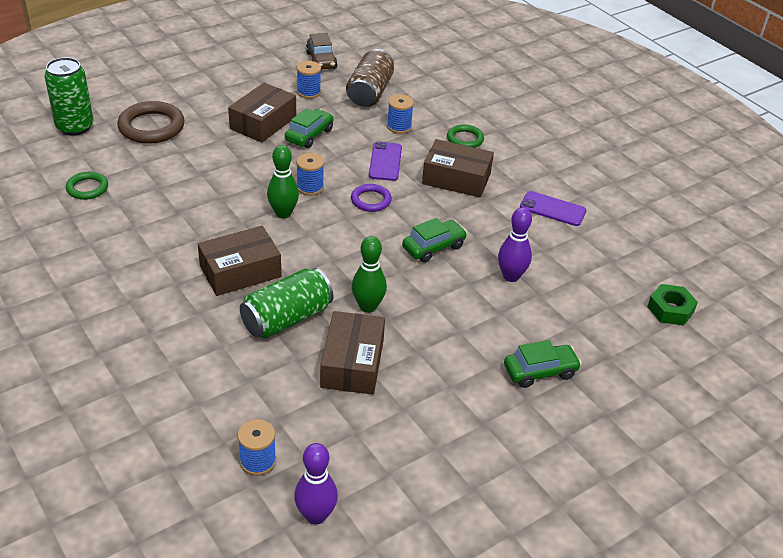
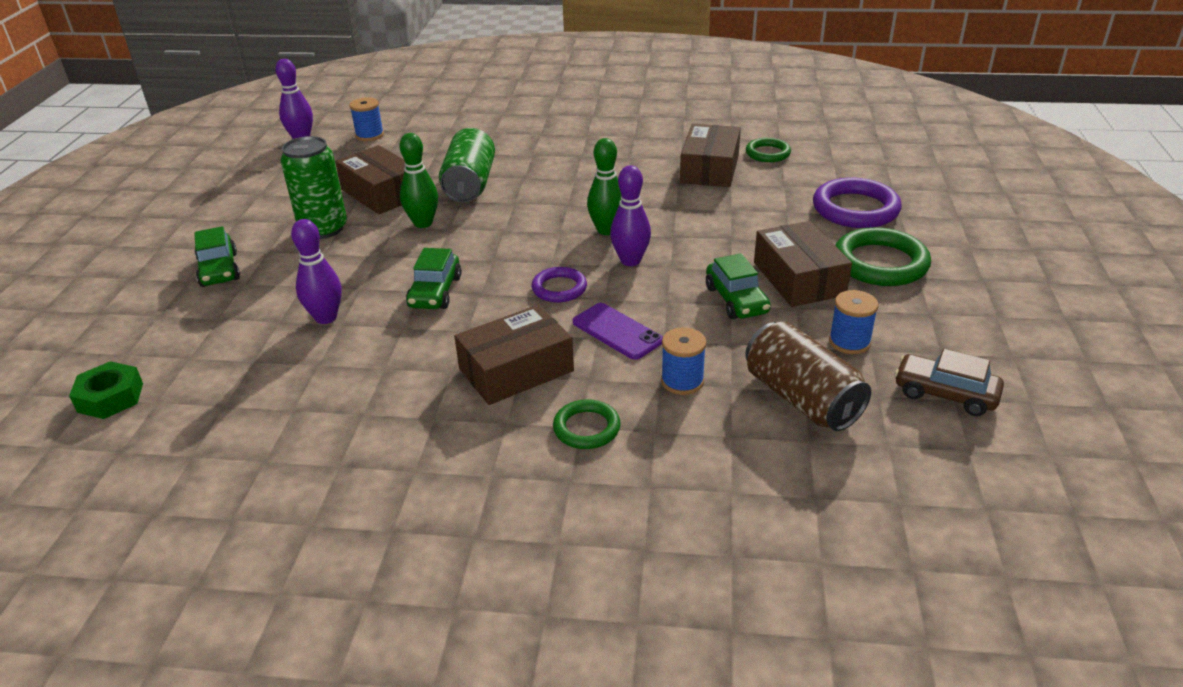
camera: 135 degrees right, 5 degrees down
green can [44,57,93,136] -> green can moved to [280,136,347,239]
brown ring [117,101,185,144] -> purple ring [813,178,901,228]
brown box [198,226,281,296] -> brown box moved to [680,124,741,187]
blue spool [296,153,324,196] -> purple bowling pin [610,165,651,266]
green car [504,340,582,388] -> green car turned 45 degrees counterclockwise [194,226,240,287]
purple phone [520,191,587,226] -> none
none -> green ring [835,227,931,286]

